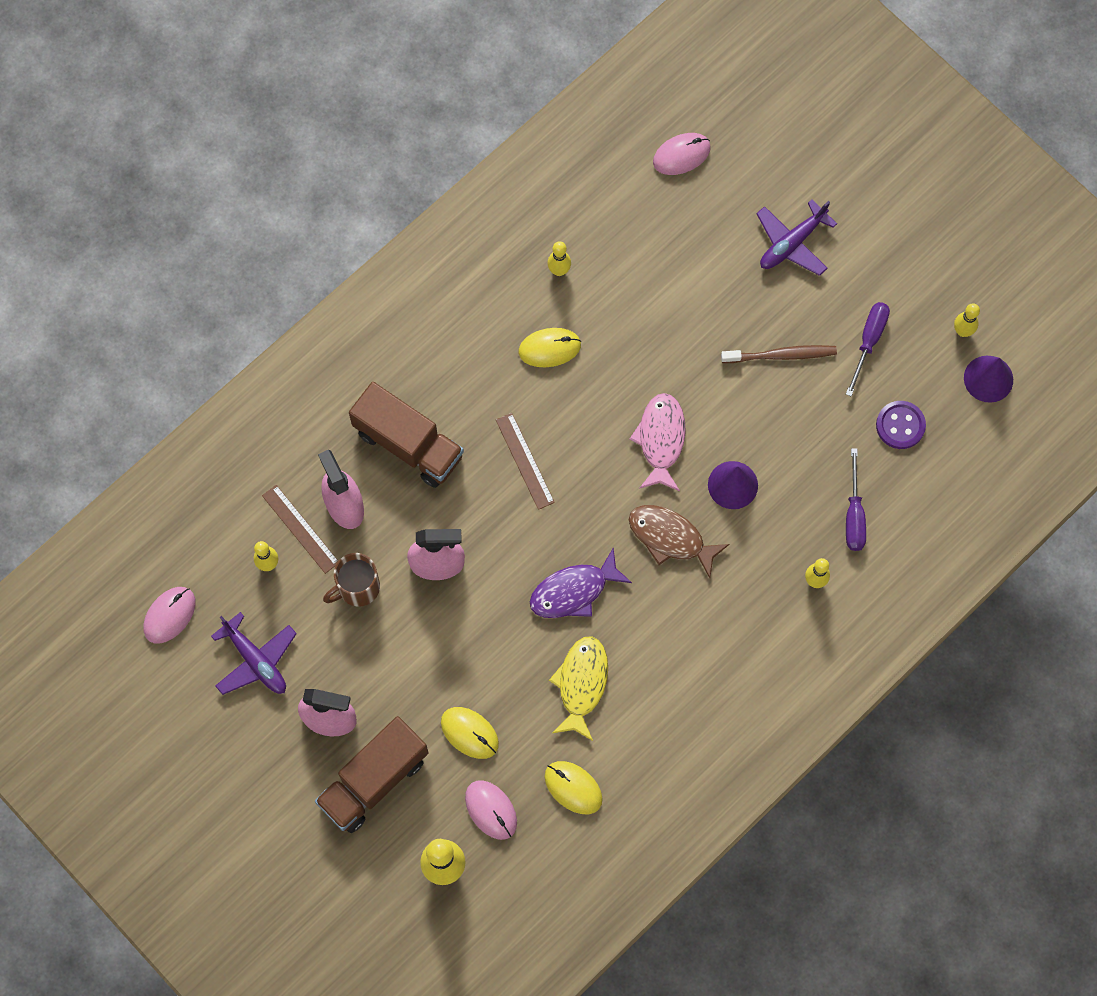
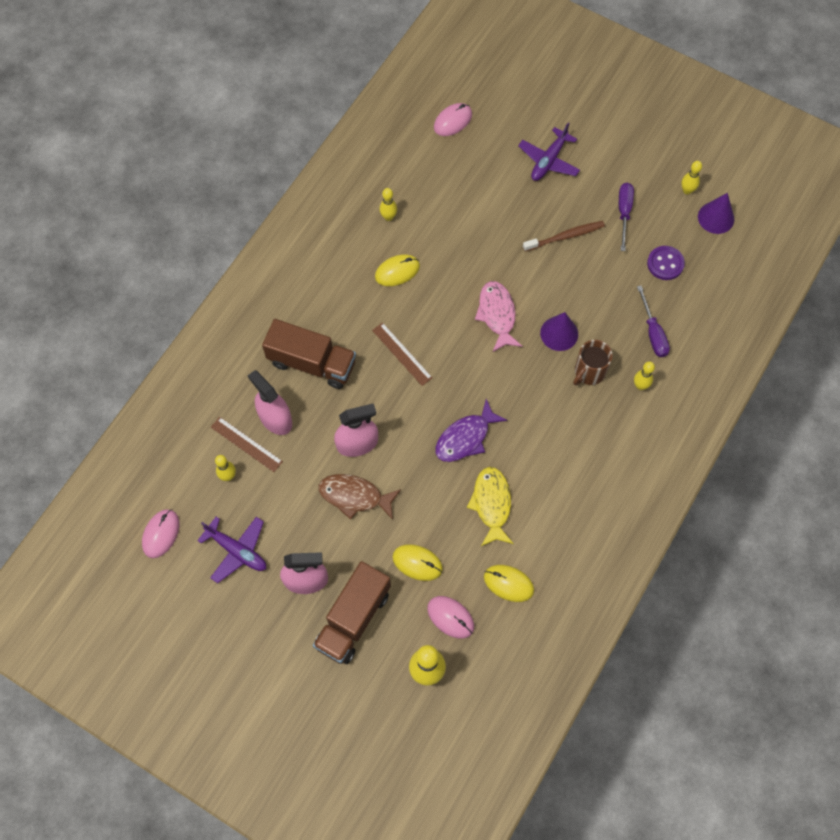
camera: 15 degrees left, 5 degrees down
brown mug [323,553,380,607] -> brown mug moved to [573,340,613,385]
brown fish [629,505,729,578] -> brown fish moved to [318,474,401,520]

